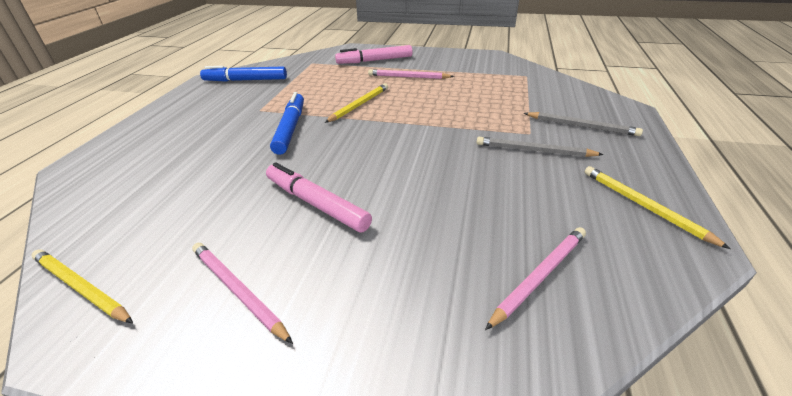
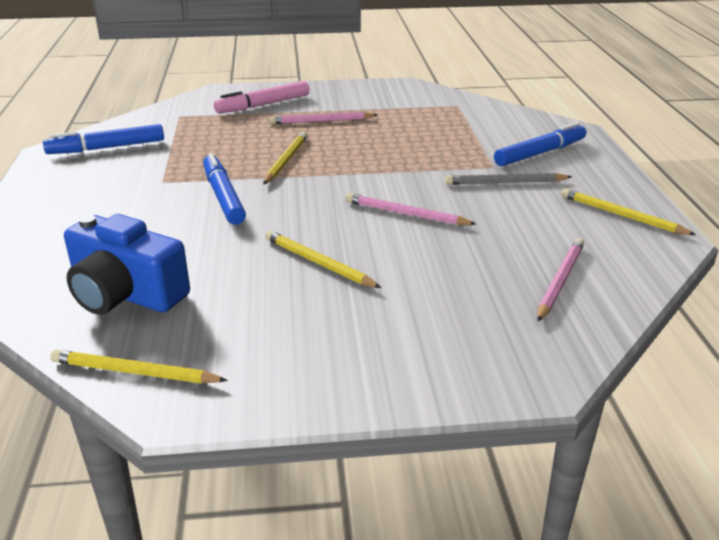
camera: 20 degrees left, 5 degrees down
pink pencil [192,243,293,344] -> pink pencil moved to [346,193,476,225]
pink marker [266,162,372,232] -> yellow pencil [265,231,381,288]
grey pencil [524,112,643,136] -> blue marker [494,122,586,166]
none -> blue camera [64,214,190,315]

